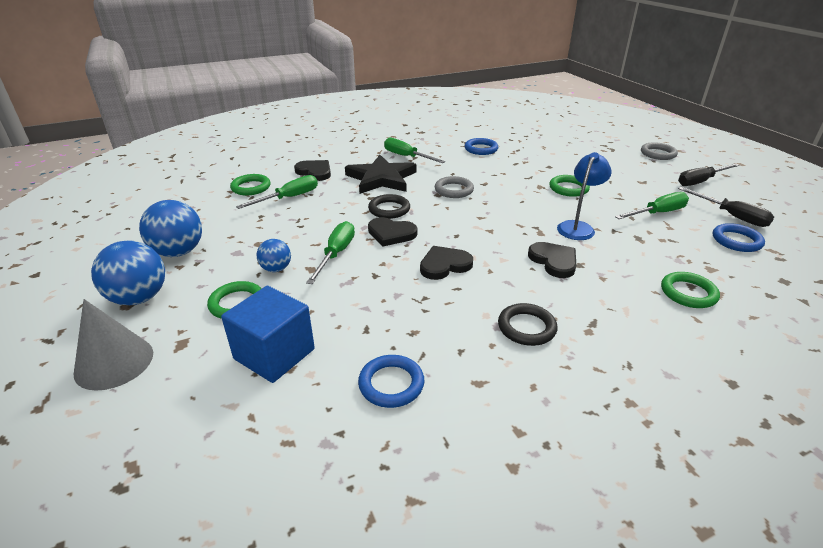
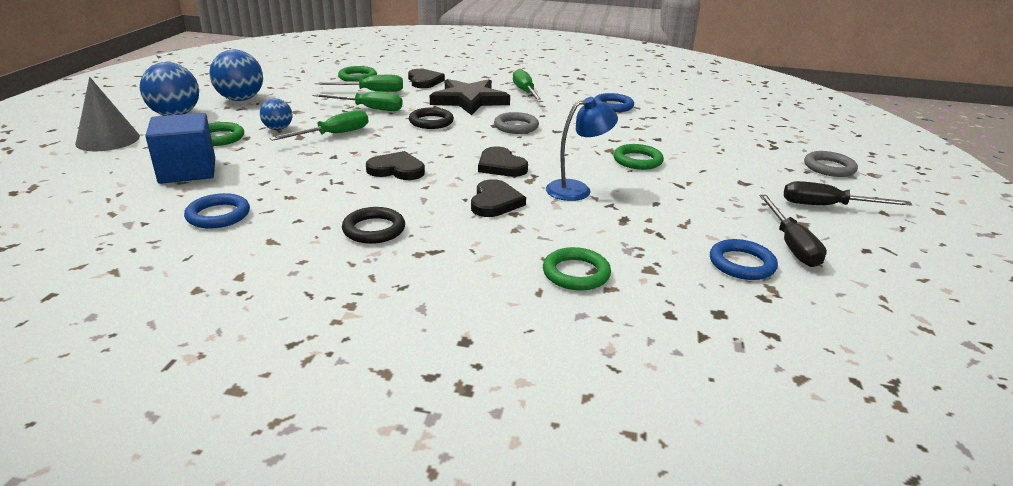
camera: 35 degrees right, 5 degrees down
black heart [368,217,417,247] -> black heart moved to [478,147,528,177]
green screwdriver [615,192,689,219] -> green screwdriver moved to [312,92,403,111]

